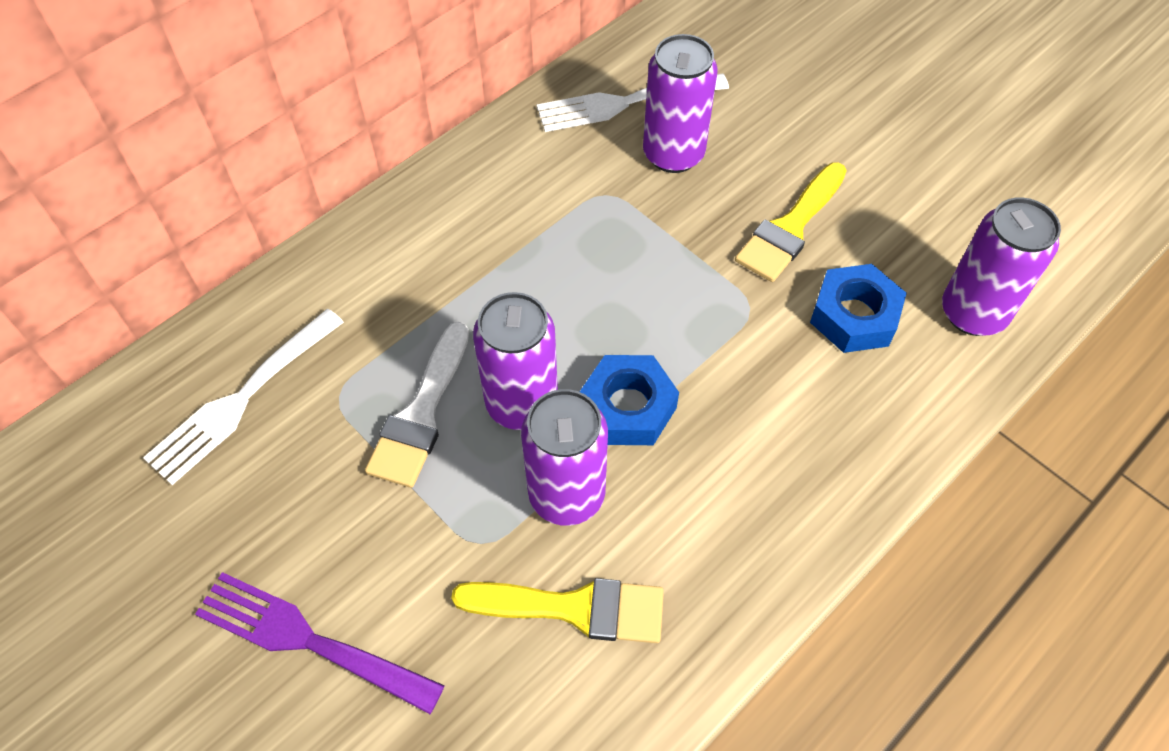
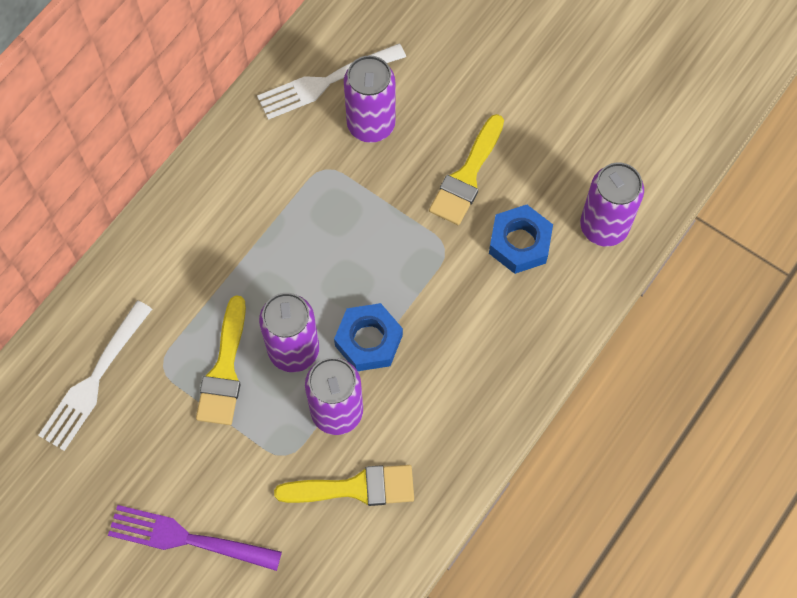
camera: 10 degrees left, 10 degrees up
white brush [365,322,469,488] -> yellow brush [196,295,246,425]

